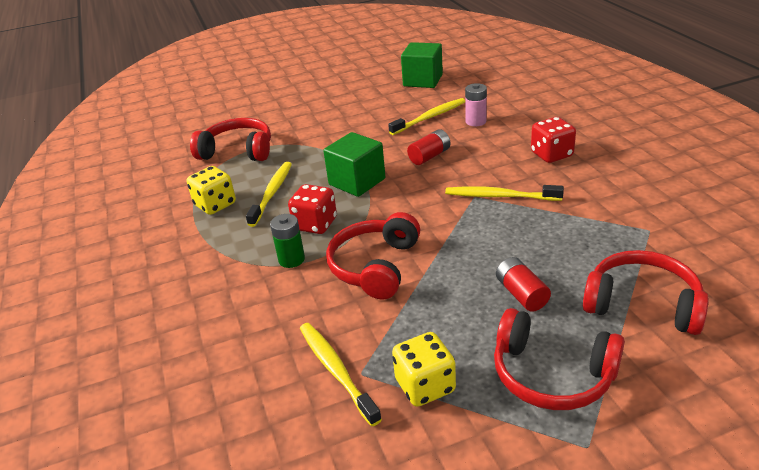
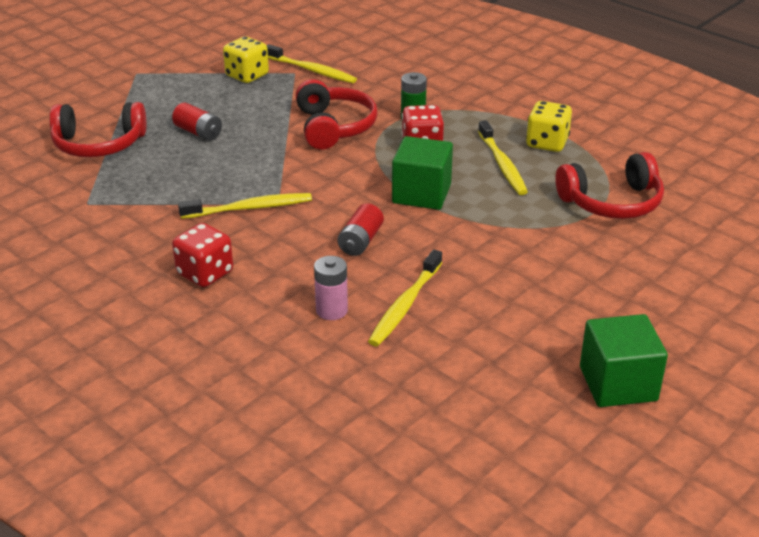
camera: 150 degrees right, 0 degrees up
green cube [401,42,443,88] -> green cube moved to [580,314,668,407]
red headphones [494,308,625,410] -> none

